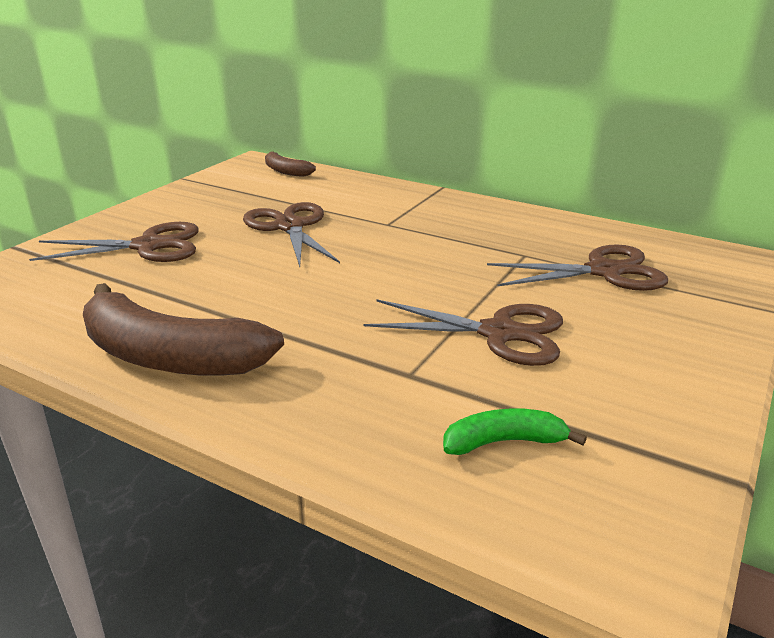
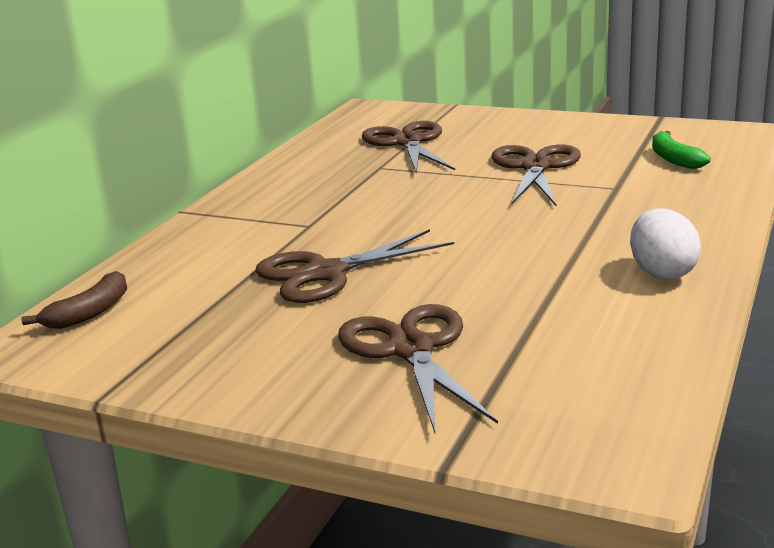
camera: 95 degrees left, 5 degrees down
brown banana [83,283,284,376] -> white egg [630,208,701,280]

